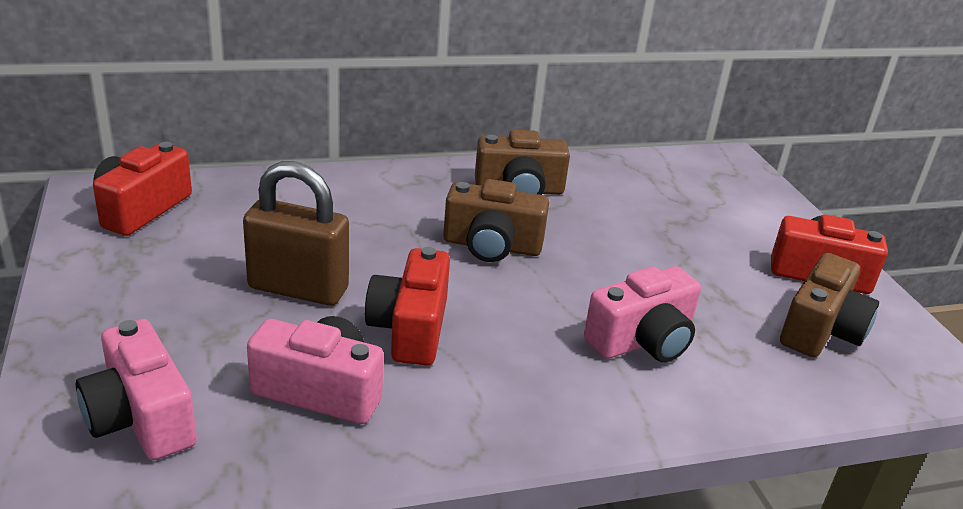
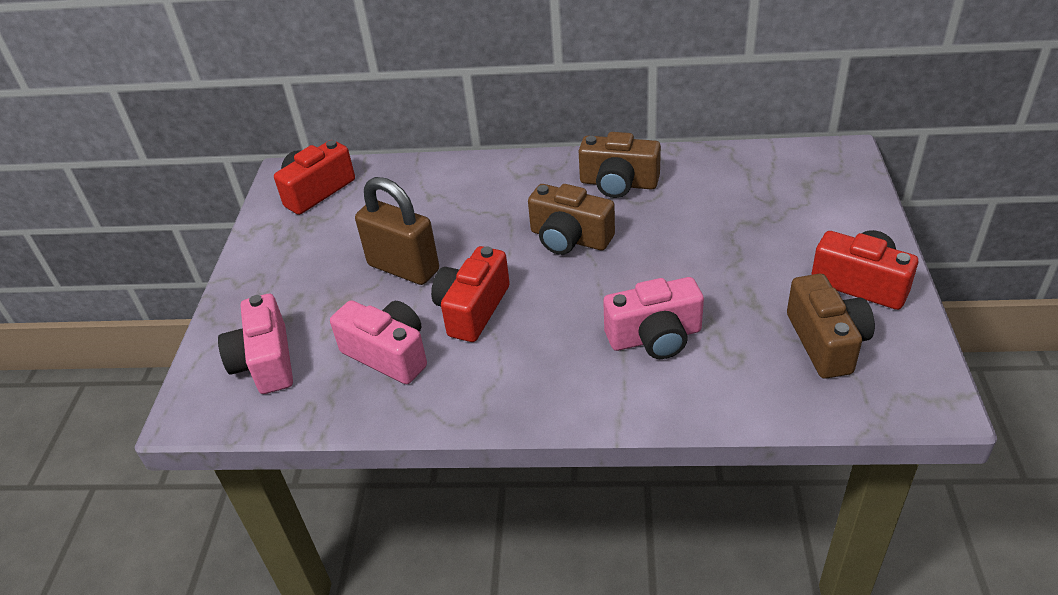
camera: 25 degrees right, 10 degrees up
brown camera [780,253,879,357] -> brown camera turned 60 degrees counterclockwise [787,274,875,379]

